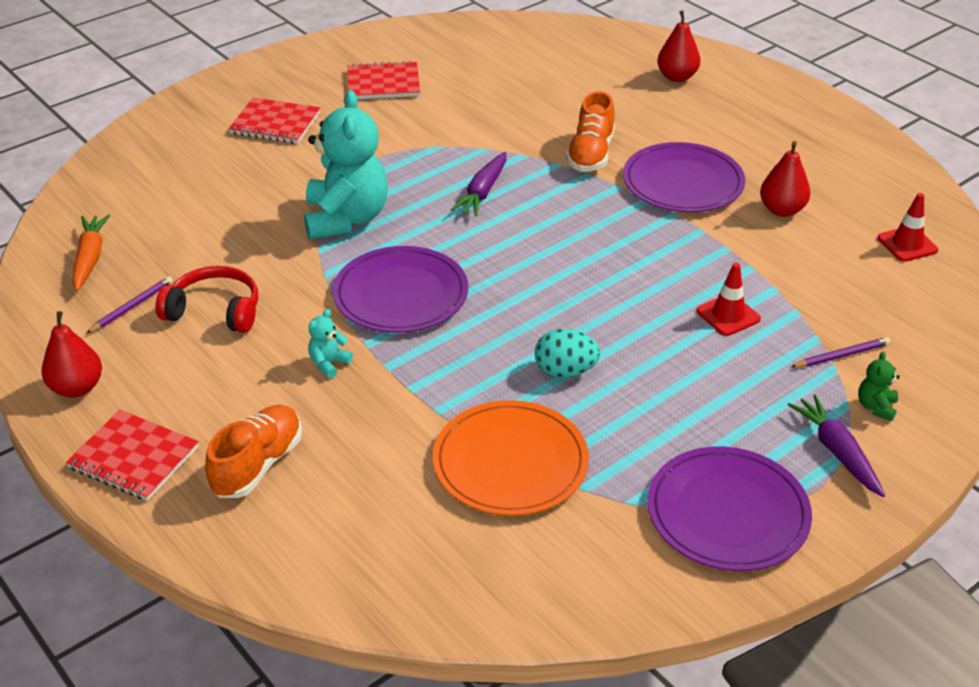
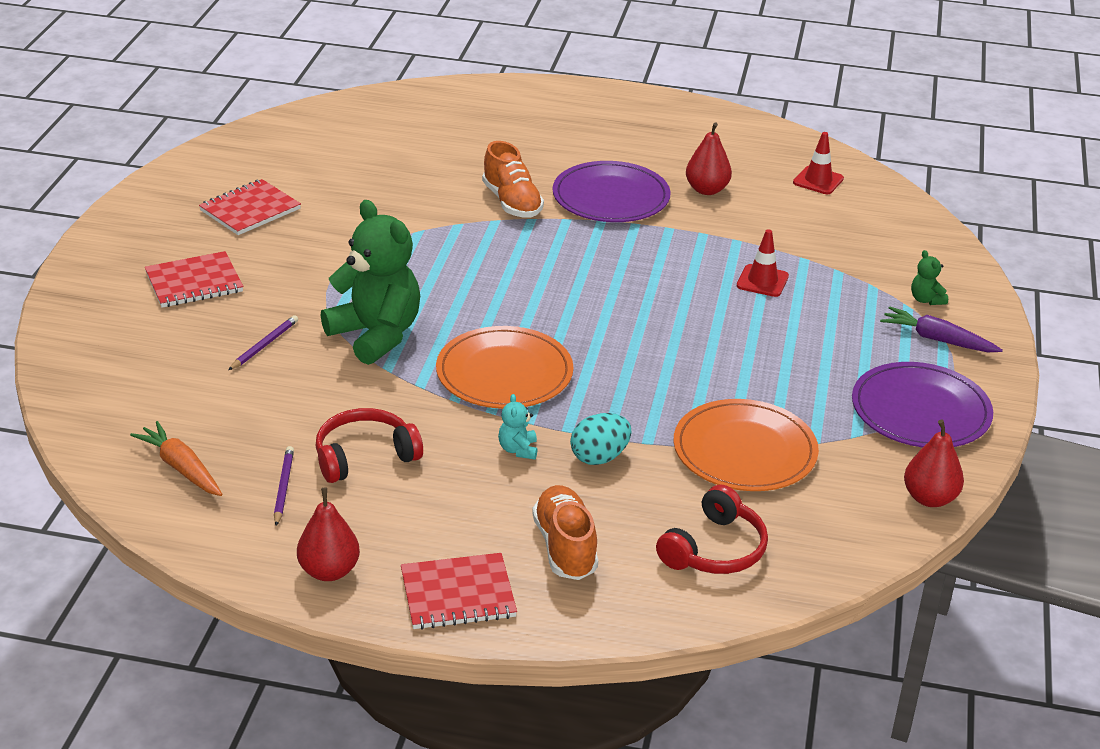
camera: 40 degrees left, 5 degrees down
turquoise teddy bear [304,90,388,240] -> green teddy bear [321,200,420,365]
purple plate [333,246,468,333] -> orange plate [436,326,574,409]
purple carrot [451,152,506,216] -> none
turquoise egg [535,329,601,377] -> turquoise egg moved to [570,413,631,465]
red pear [657,11,700,82] -> red pear moved to [904,420,964,507]
purple pencil [791,337,890,367] -> purple pencil moved to [229,315,298,370]
none -> red headphones [656,484,768,574]

